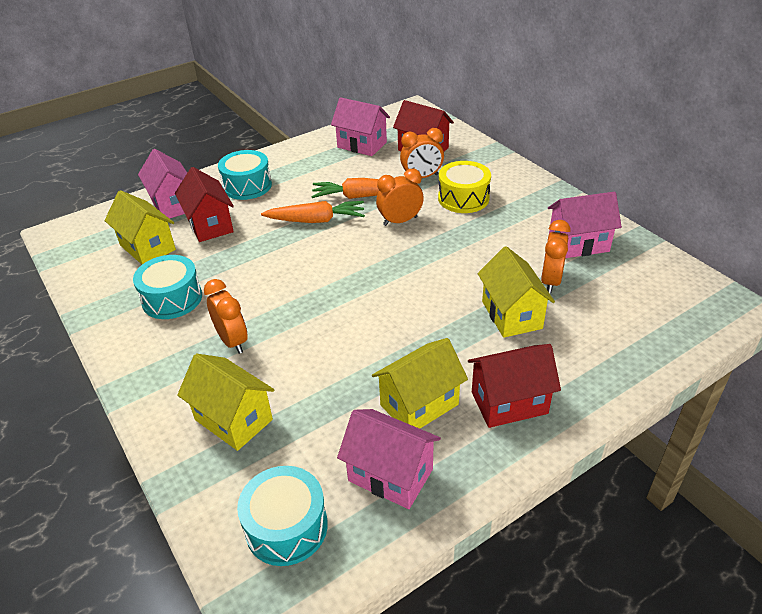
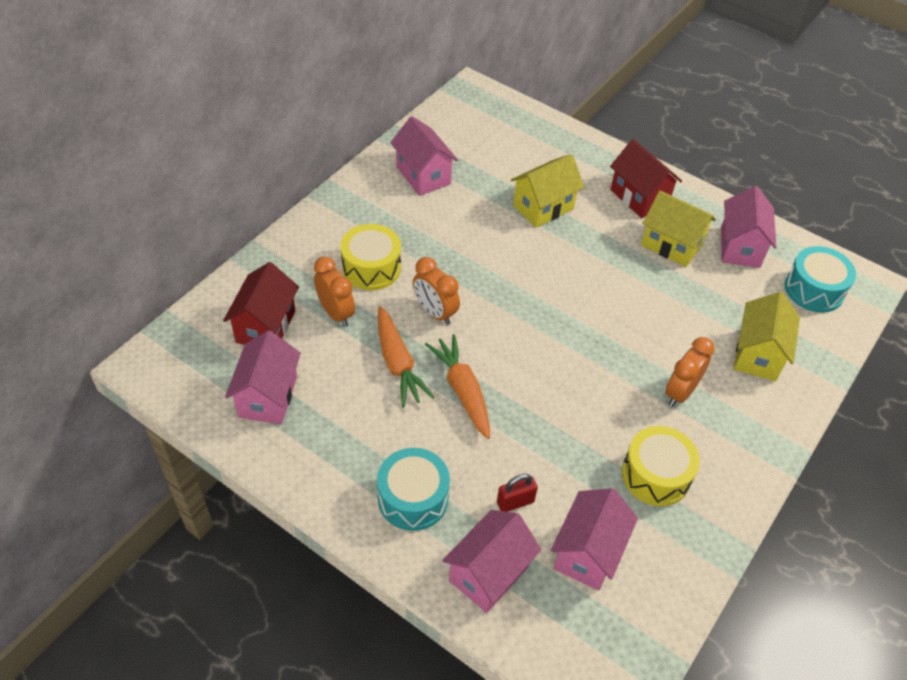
camera: 115 degrees left, 10 degrees up
yellow house [105,190,176,264] -> pink house [551,488,638,591]
turquoise drum [133,255,202,319] -> yellow drum [622,426,700,506]
red house [175,167,234,242] -> red padlock [497,474,538,512]
orange clock [541,220,571,293] -> none

